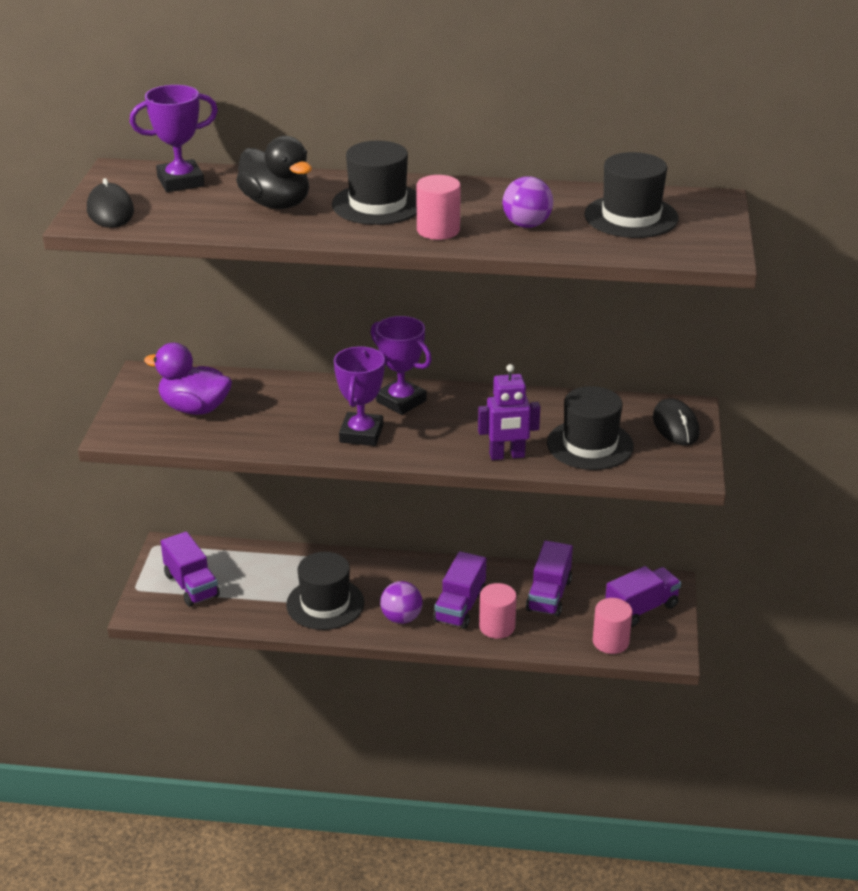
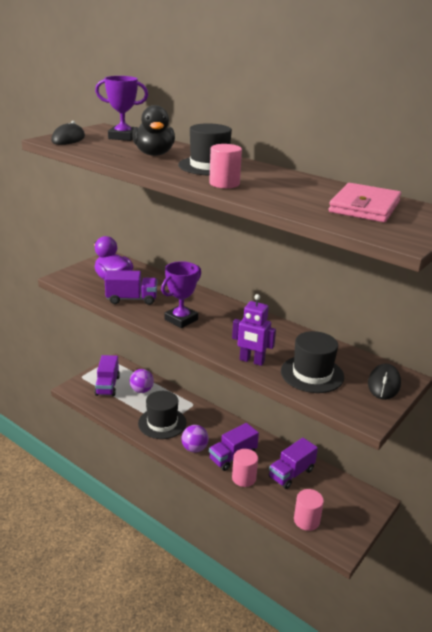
camera: 30 degrees right, 5 degrees down
purple trophy [371,316,432,415] -> none
purple ball [502,176,553,228] -> purple ball moved to [130,369,154,393]
black hat [584,152,679,238] -> pink wallet [329,183,401,222]
purple truck [605,566,681,627] -> purple truck moved to [104,270,157,305]

